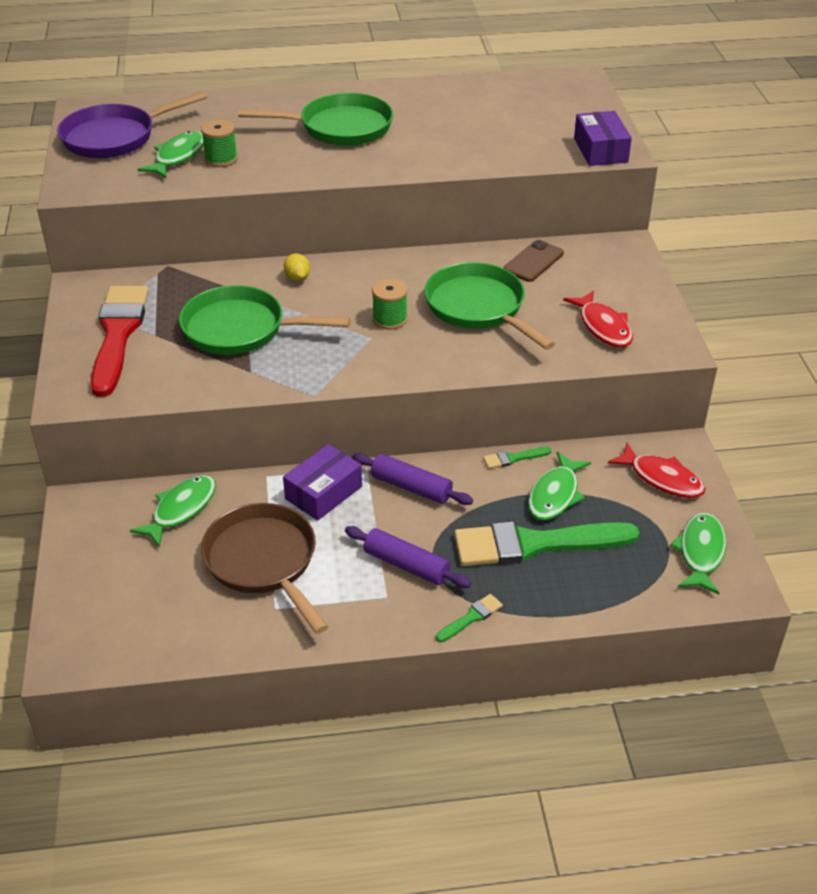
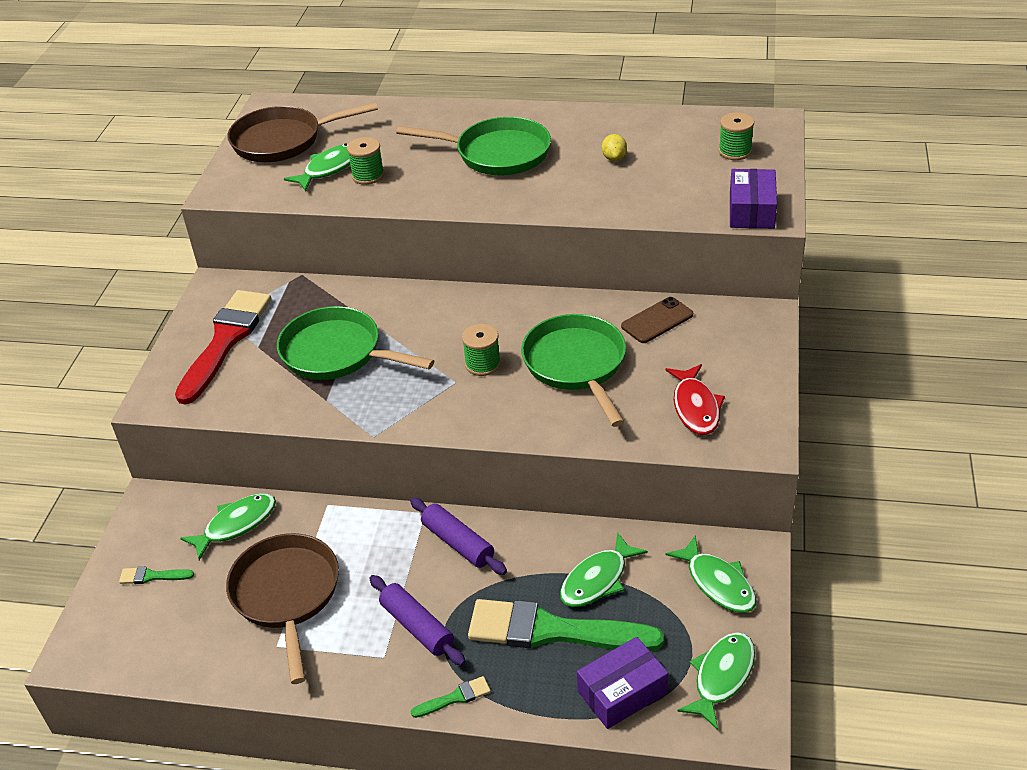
camera: 20 degrees right, 0 degrees up
purple pan [57,91,207,158] -> brown pan [227,102,378,162]
purple box [283,444,362,521] -> purple box moved to [577,637,668,729]
yellow lemon [284,253,310,281] -> yellow lemon moved to [602,134,627,161]
green brush [483,447,551,469] -> green brush moved to [119,567,194,584]
red fish [608,443,705,498] -> green fish [665,536,756,613]
none -> green spool [719,112,754,160]

